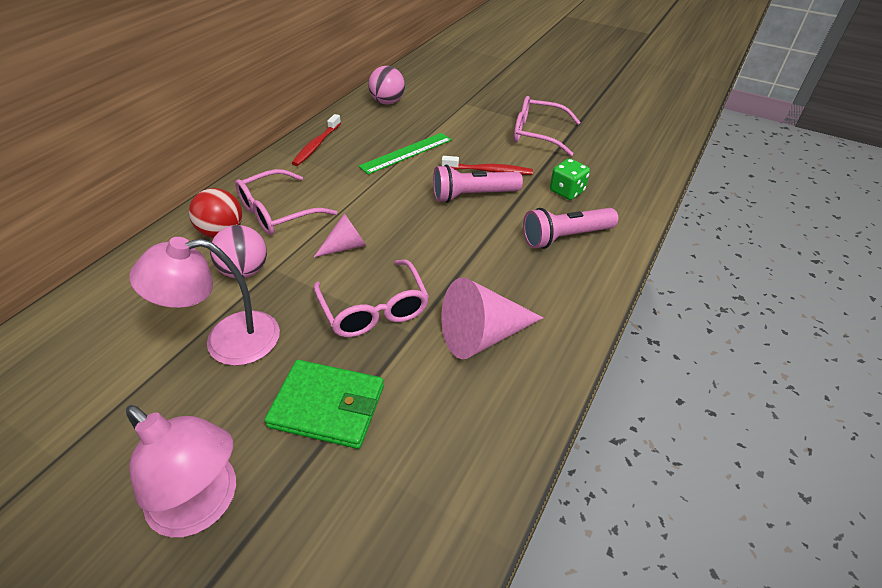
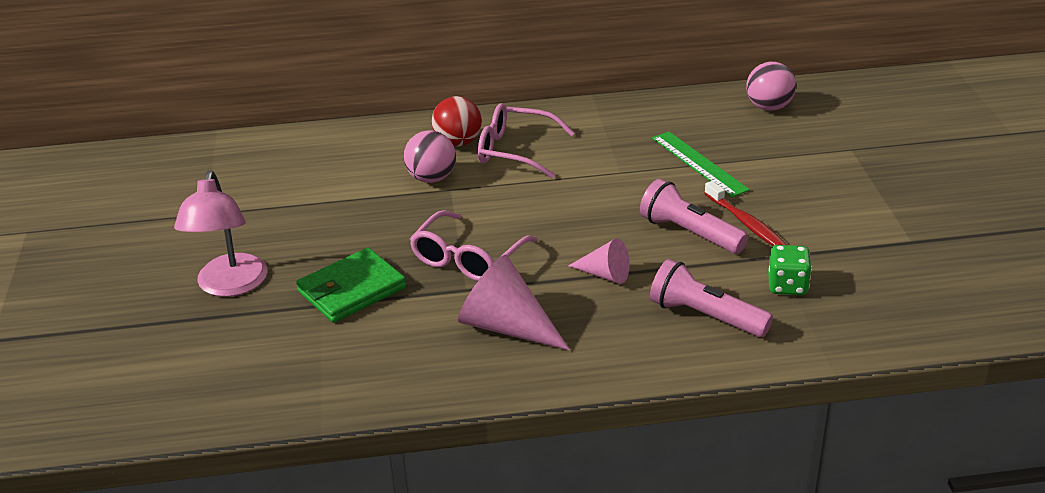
camera: 55 degrees right, 10 degrees down
pink lamp [130,237,280,366] -> none
green wallet [264,360,384,449] -> green wallet turned 75 degrees clockwise [296,248,406,323]
red toothbrush [292,114,341,166] -> none
pink cone [314,213,367,257] -> pink cone moved to [568,238,630,284]
green ruler [358,133,452,175] -> green ruler turned 45 degrees clockwise [652,132,750,197]
pink glasses [514,96,581,156] -> none

